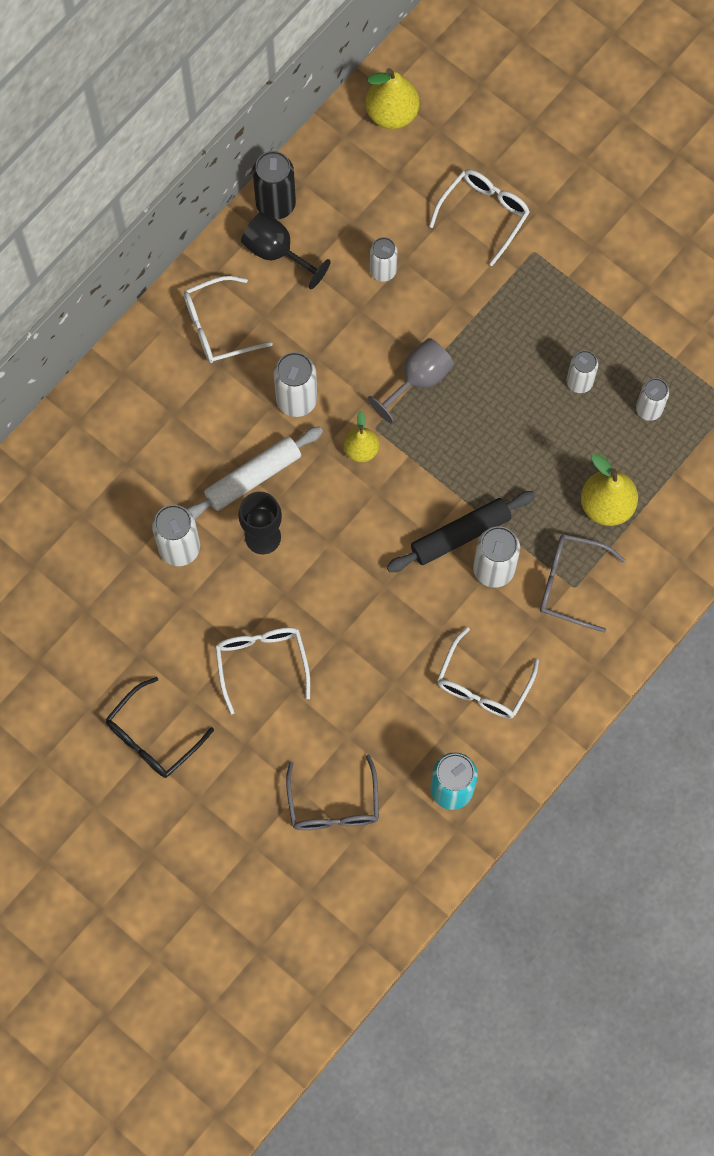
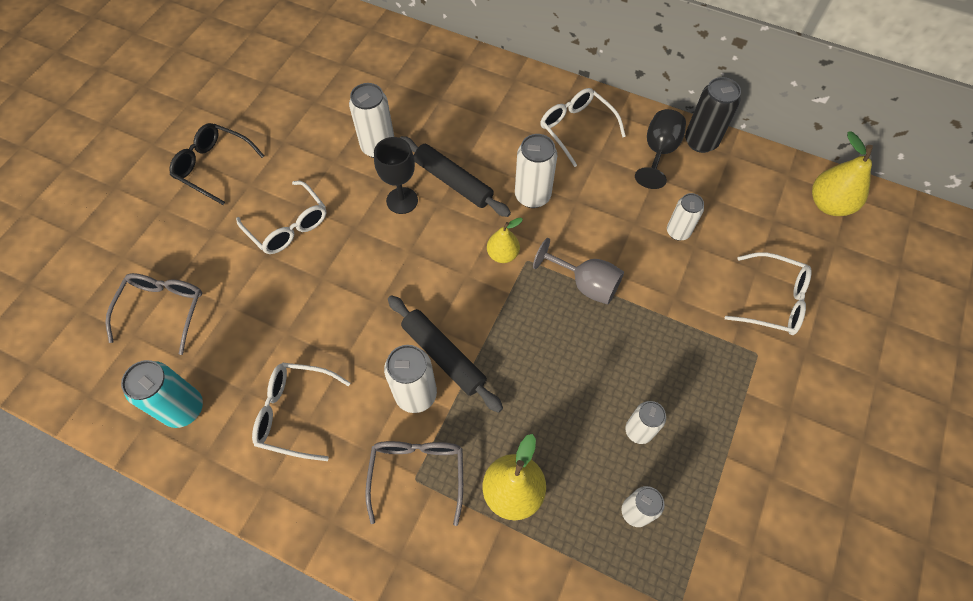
camera: 75 degrees right, 10 degrees down
white rolling pin [187,426,323,519] -> black rolling pin [400,136,511,217]
white glasses [215,627,310,714] -> white glasses turned 75 degrees clockwise [236,181,326,254]
grey glasses [286,754,379,830] -> grey glasses turned 120 degrees clockwise [105,273,202,355]

